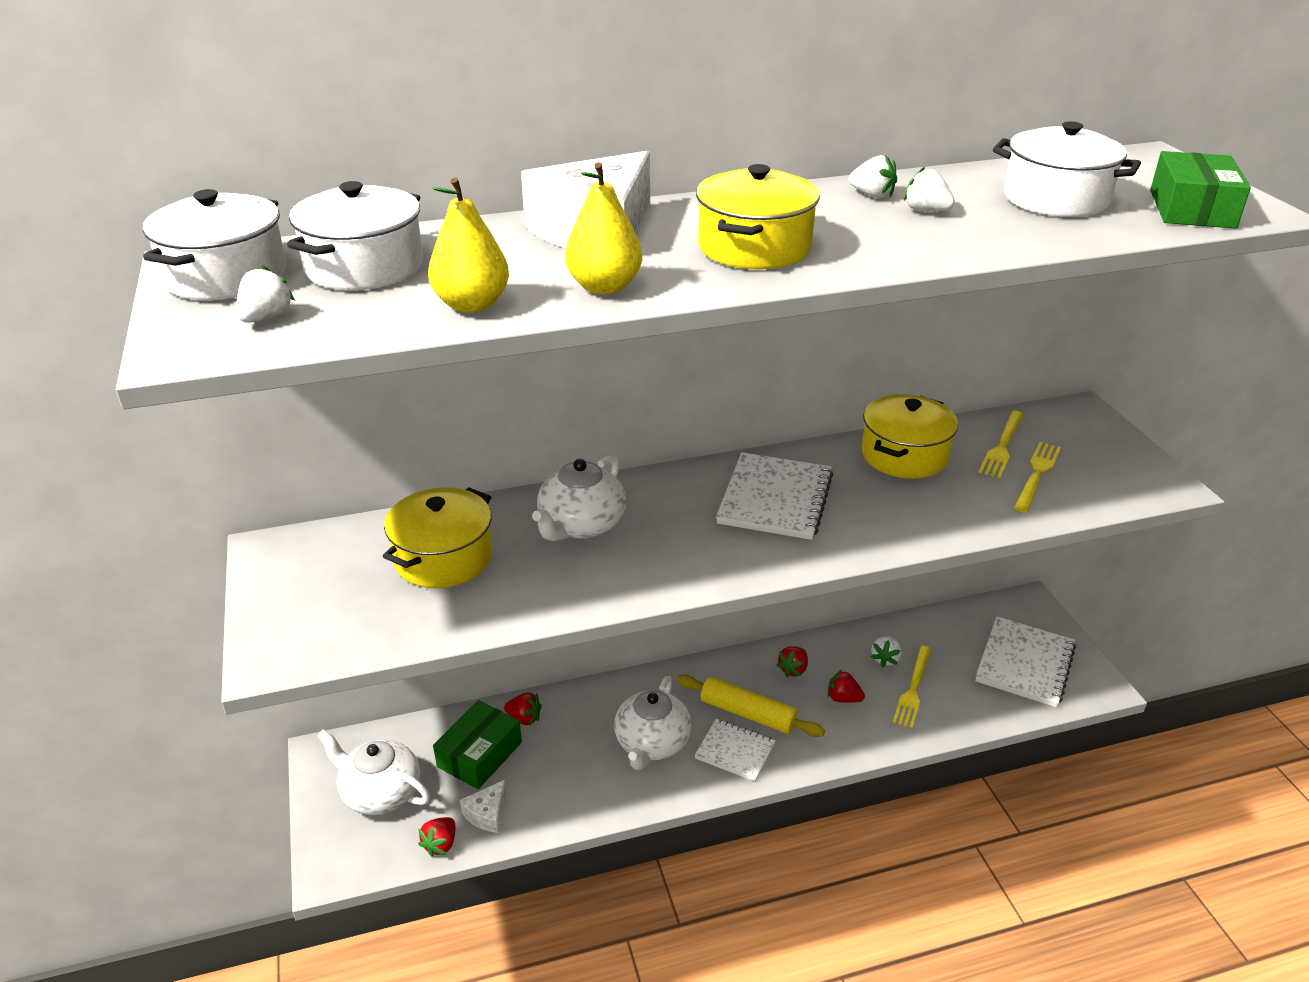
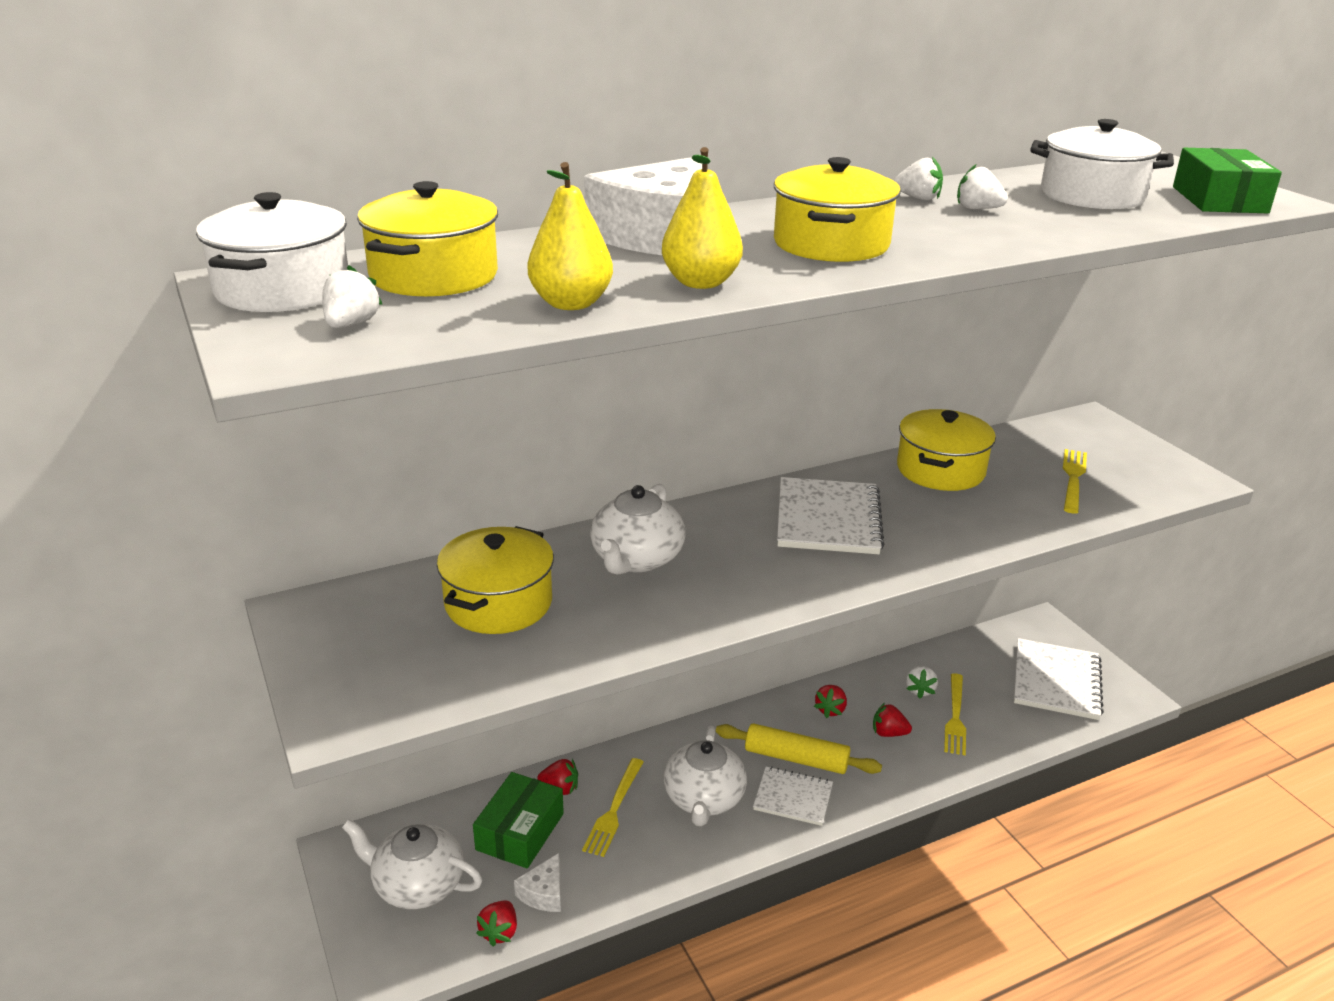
camera: 10 degrees left, 5 degrees down
white pot [287,181,423,290] -> yellow pot [357,181,498,297]
yellow fork [978,410,1024,478] -> yellow fork moved to [582,758,644,857]

